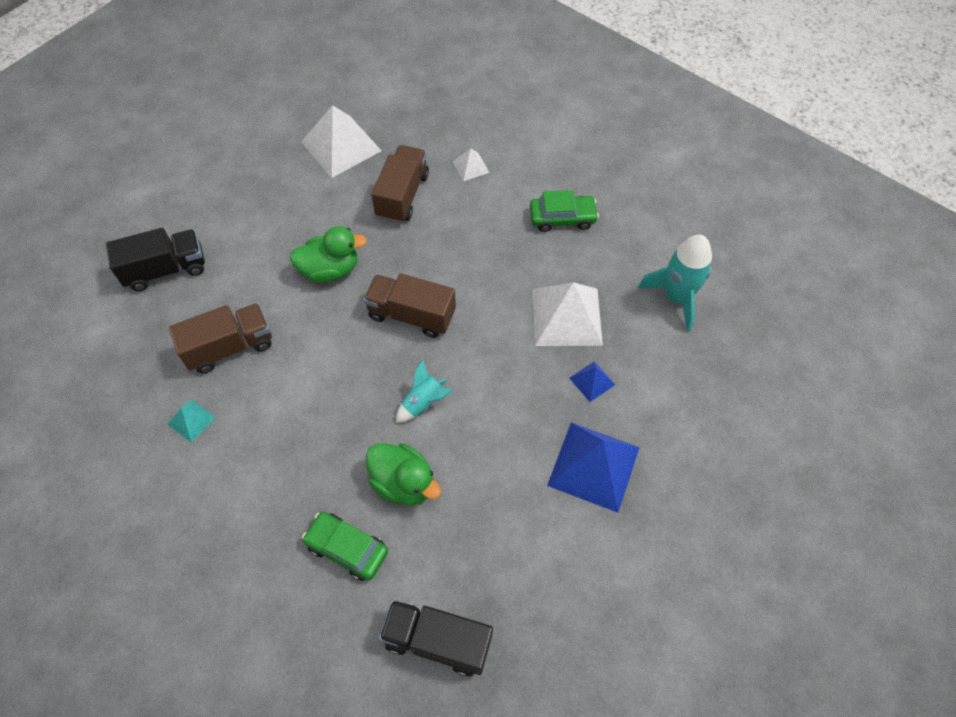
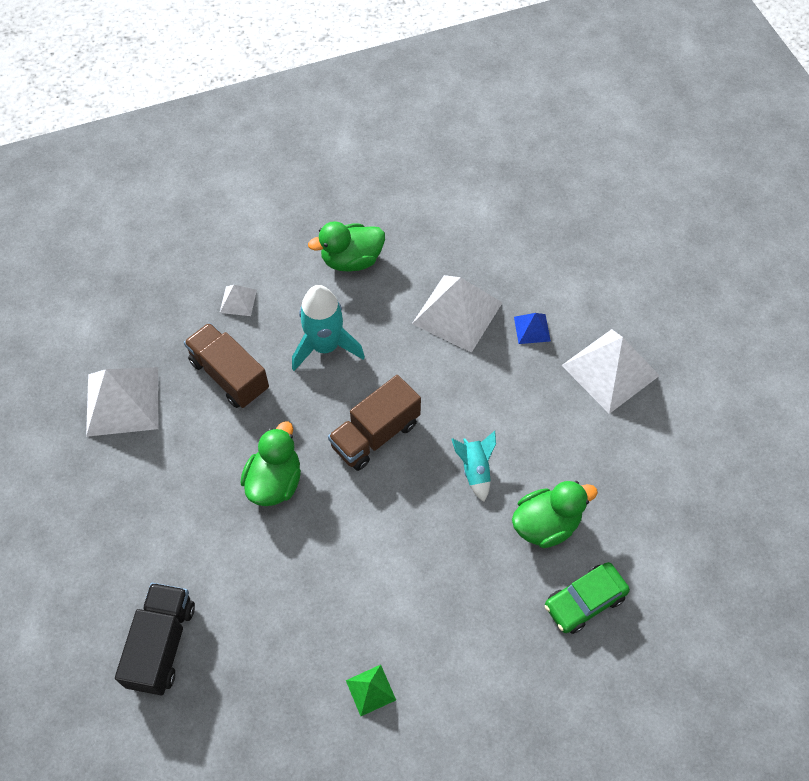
camera: 60 degrees left, 0 degrees up
turquoise pyramid [167,400,216,443] -> green pyramid [346,665,396,716]
brown truck [169,303,272,373] -> none
black truck [379,600,493,676] -> none
green car [530,190,599,232] -> green duck [308,221,385,271]
blue pyramid [547,423,640,513] -> white pyramid [561,329,660,414]
turquoise rocket [638,235,712,332] -> turquoise rocket moved to [292,285,365,371]

